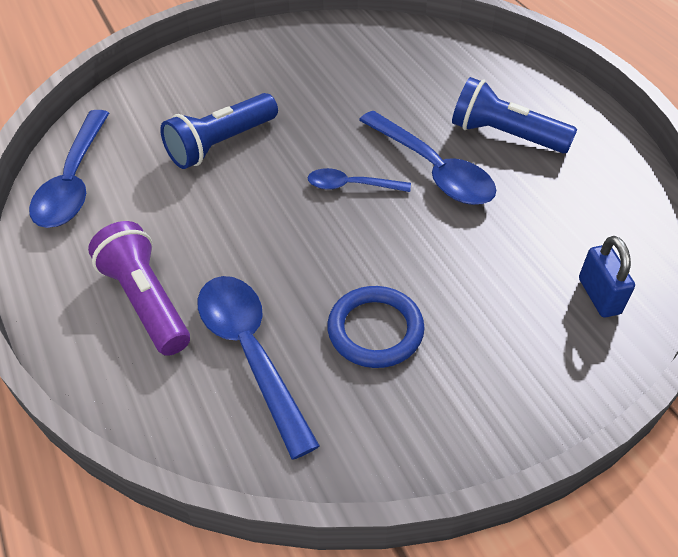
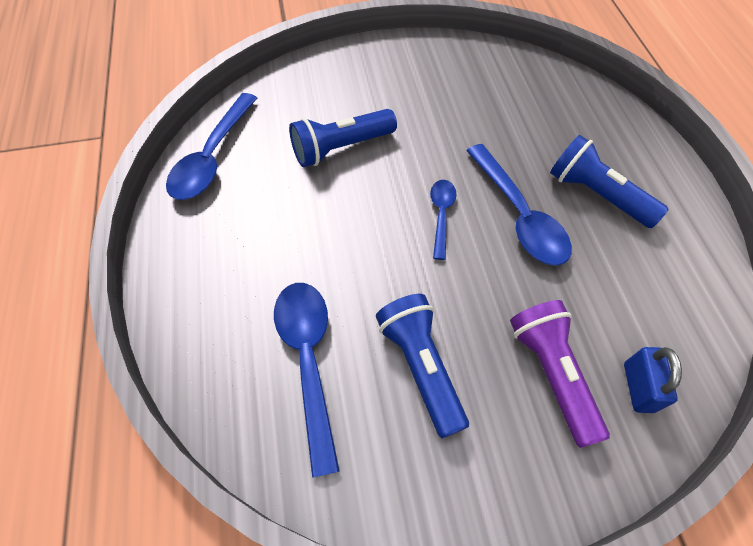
camera: 15 degrees right, 10 degrees up
purple flashlight [88,221,190,356] -> purple flashlight moved to [510,300,610,448]
blue spoon [308,168,411,192] -> blue spoon turned 75 degrees clockwise [430,180,456,260]
blue ring [327,286,425,368] -> blue flashlight [376,294,469,438]

